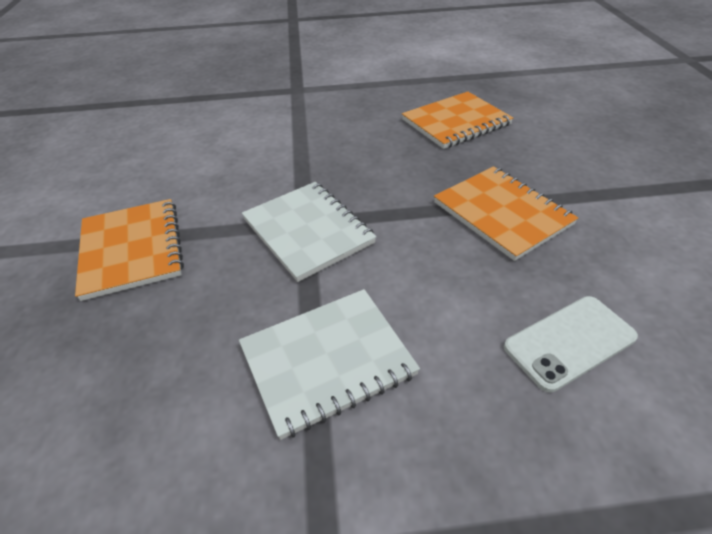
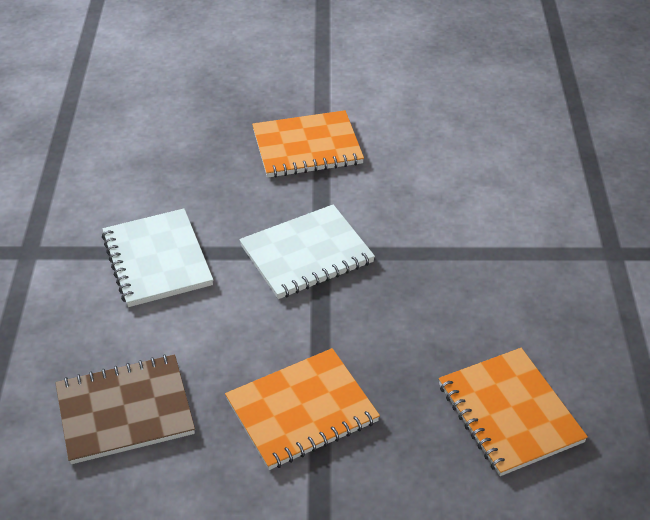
camera: 95 degrees right, 0 degrees up
white phone [504,296,638,393] -> brown notebook [55,354,195,464]

